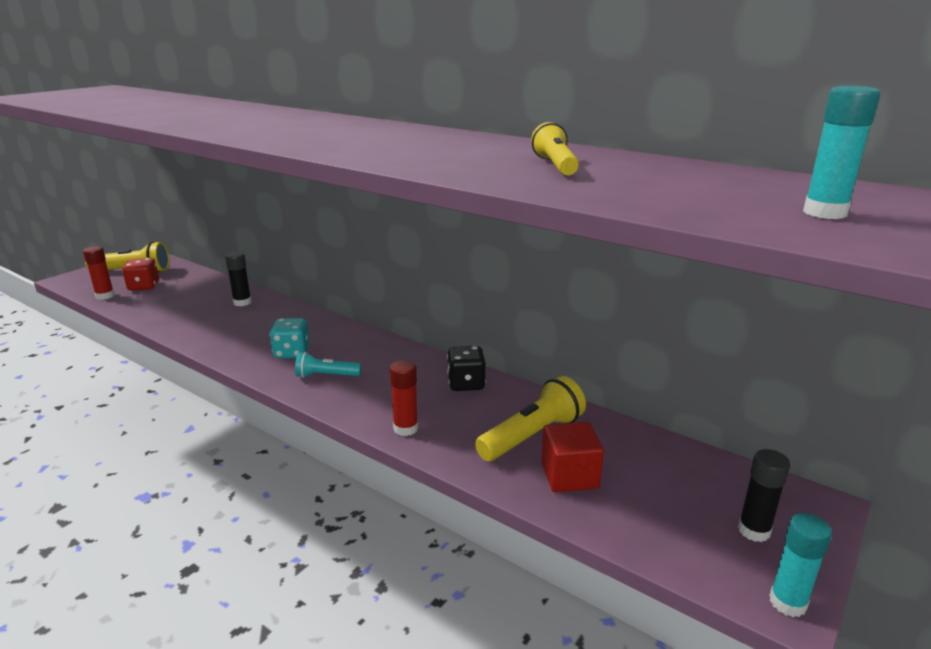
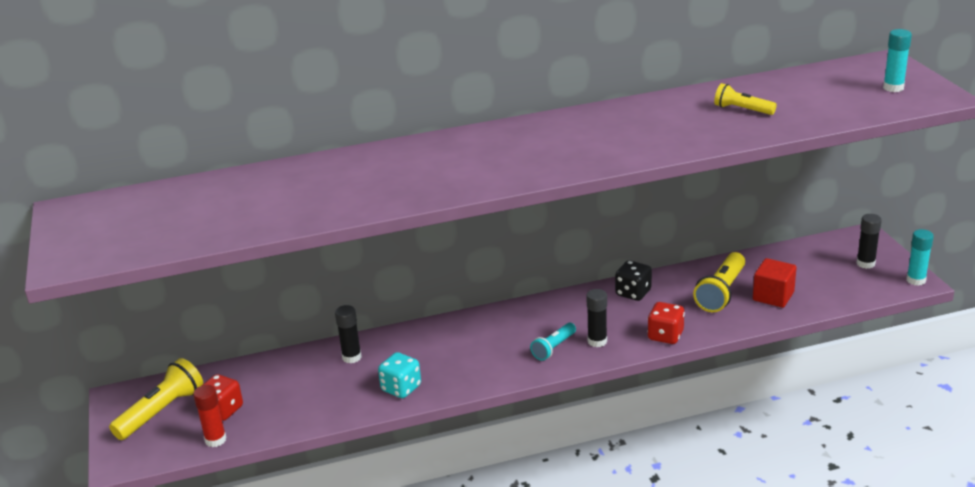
camera: 50 degrees left, 5 degrees up
turquoise dice [270,318,310,359] -> turquoise dice moved to [378,352,421,398]
red glue stick [390,360,418,436] -> red dice [647,302,685,344]
yellow flashlight [475,376,586,461] -> yellow flashlight turned 150 degrees counterclockwise [693,252,745,312]
none -> black glue stick [587,289,607,347]

